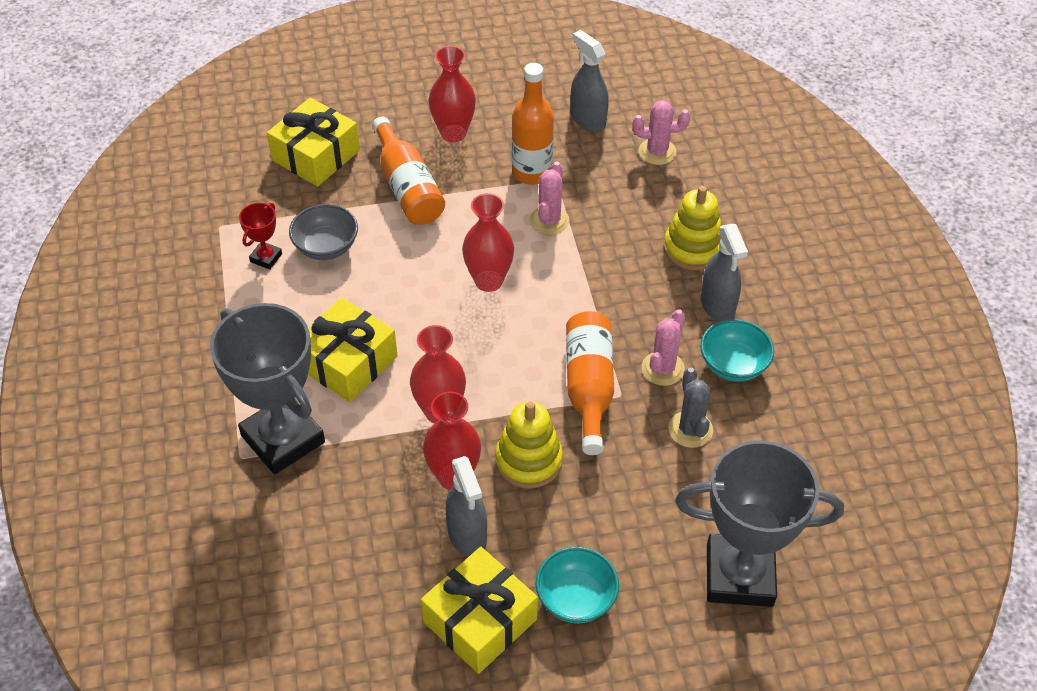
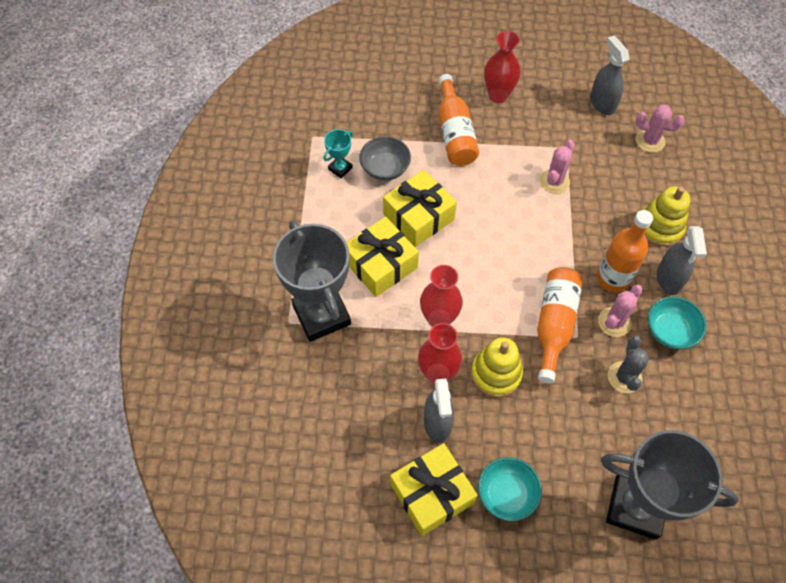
camera: 15 degrees right, 10 degrees up
red trophy [239,203,282,269] -> turquoise trophy [323,129,353,178]
yellow gift [267,98,360,186] -> yellow gift moved to [383,170,457,247]
red vase [462,193,514,292] -> none
orange bottle [512,63,554,185] -> orange bottle moved to [597,210,653,292]

